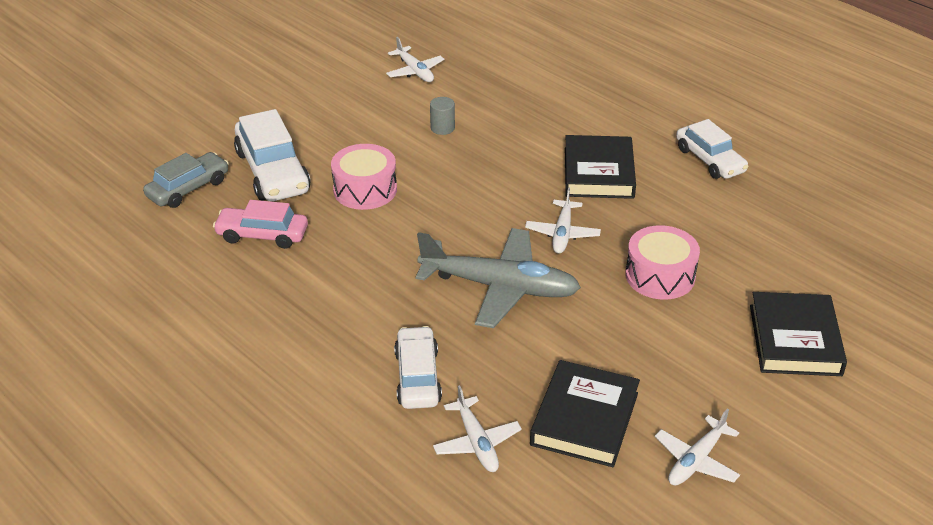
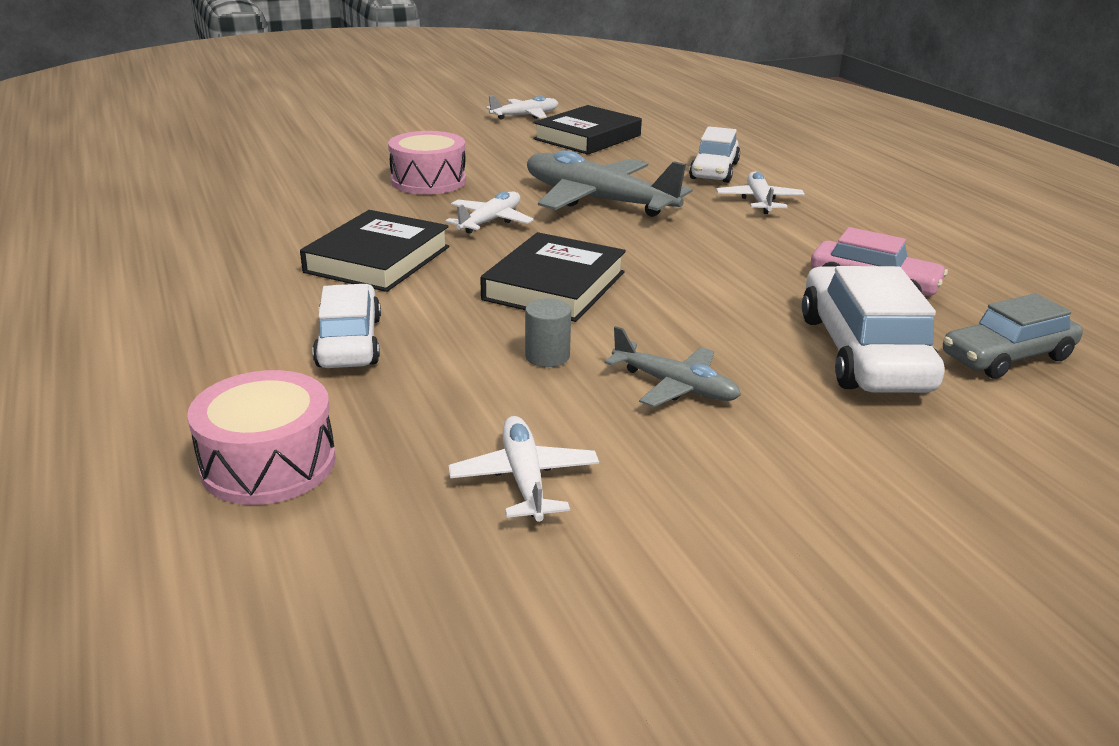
camera: 160 degrees left, 10 degrees down
pink drum [331,144,397,210] -> pink drum moved to [187,370,336,505]
white plane [433,385,522,472] -> white plane moved to [716,171,805,214]
white car [676,119,749,179] -> white car moved to [312,284,381,368]
black book [750,292,847,376] -> black book moved to [480,232,626,322]
none -> grey plane [605,326,741,407]

